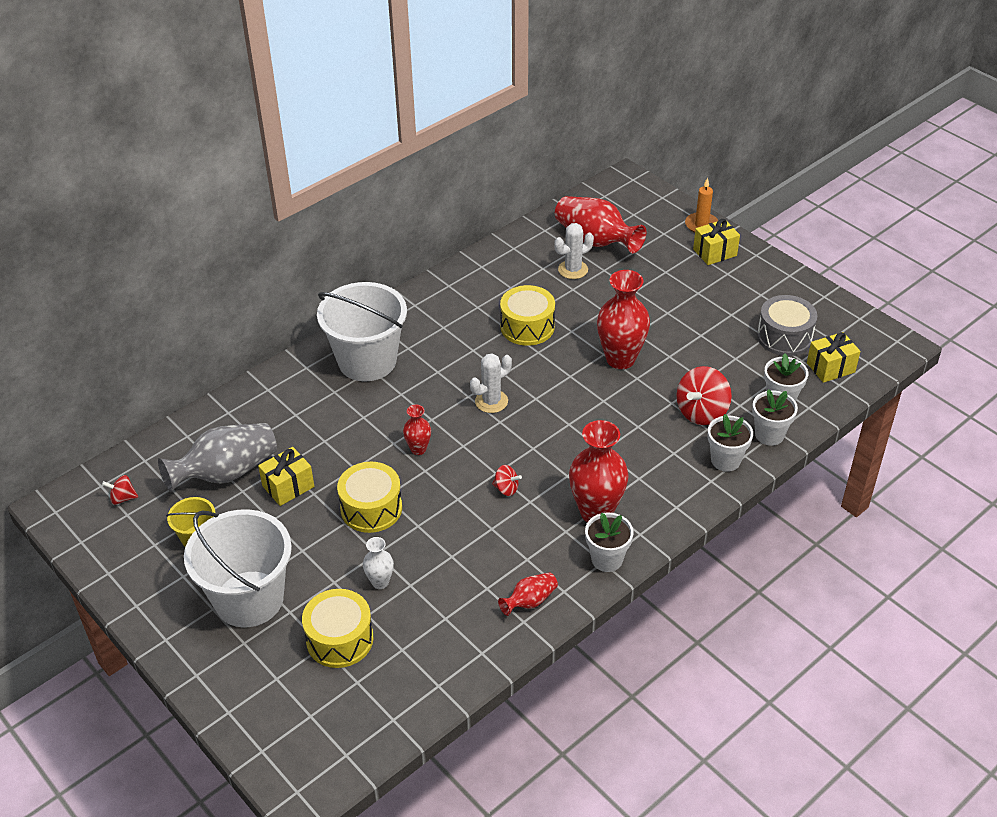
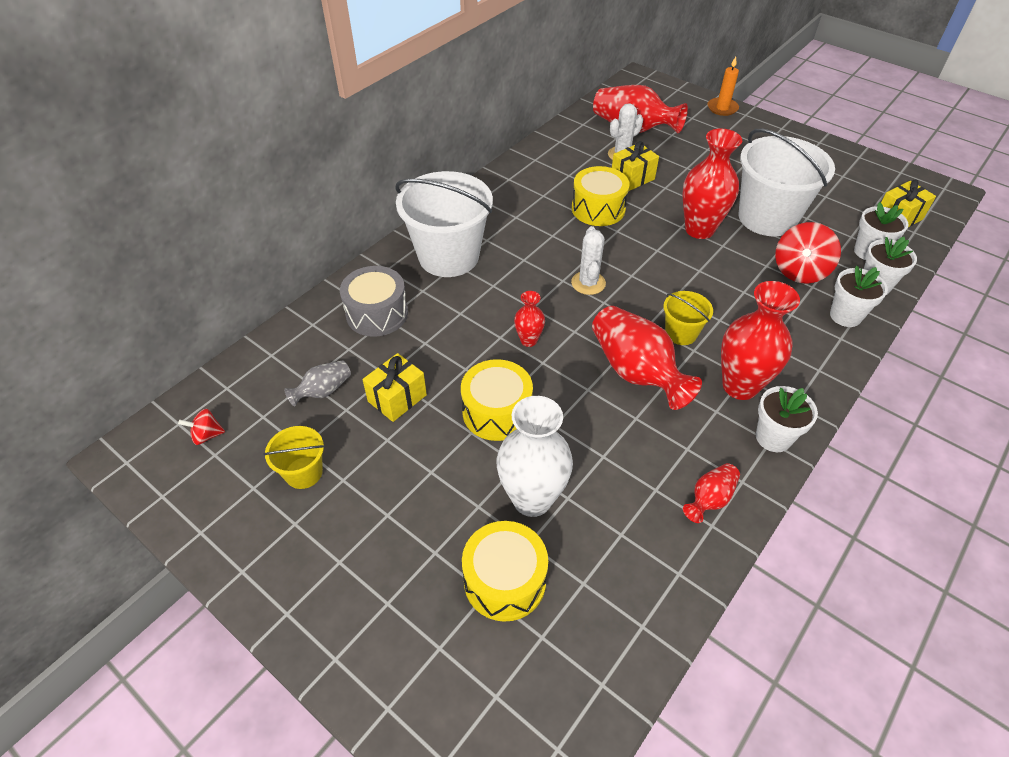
camera: 10 degrees left, 5 degrees up
grey vase [158,423,277,492] -> grey vase [284,360,351,407], size x0.51
white bucket [184,509,292,628] -> white bucket moved to [739,129,835,236]
white vase [363,537,394,589] -> white vase [496,396,573,517], size x1.98
white cactus [470,353,512,413] -> white cactus turned 45 degrees counterclockwise [571,226,606,295]
red spinning top [492,465,522,496] -> red vase [592,306,702,410]
yellow gift [693,219,740,265] -> yellow gift moved to [612,141,659,191]
grey drum [757,295,817,356] -> grey drum moved to [340,266,408,337]
none -> yellow bucket [663,291,713,345]

